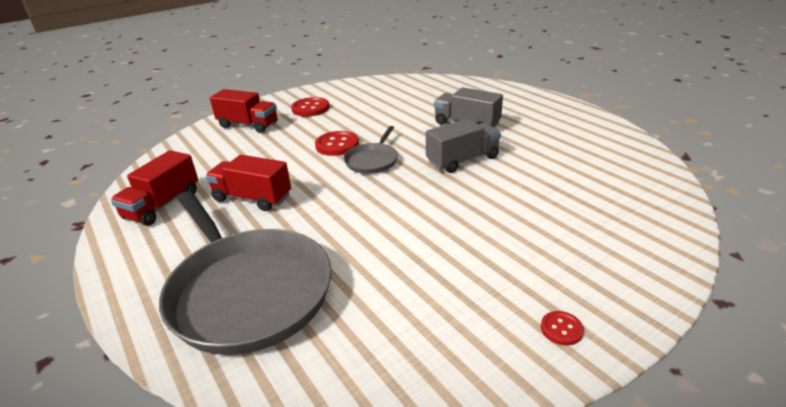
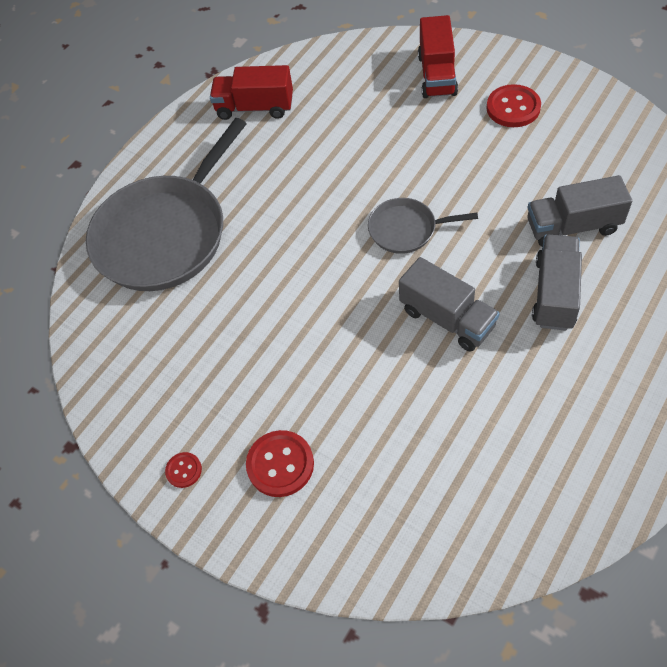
camera: 75 degrees right, 25 degrees up
red truck [205,155,291,211] -> none
red button [315,131,359,156] -> red button moved to [246,430,314,497]
none -> grey truck [528,175,632,247]

